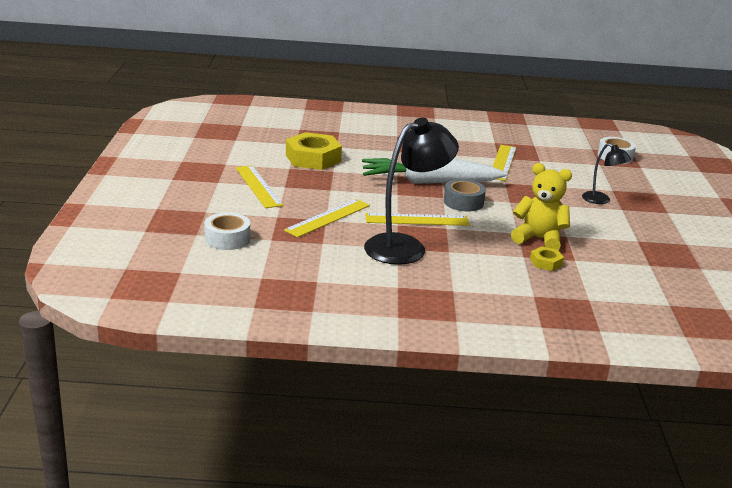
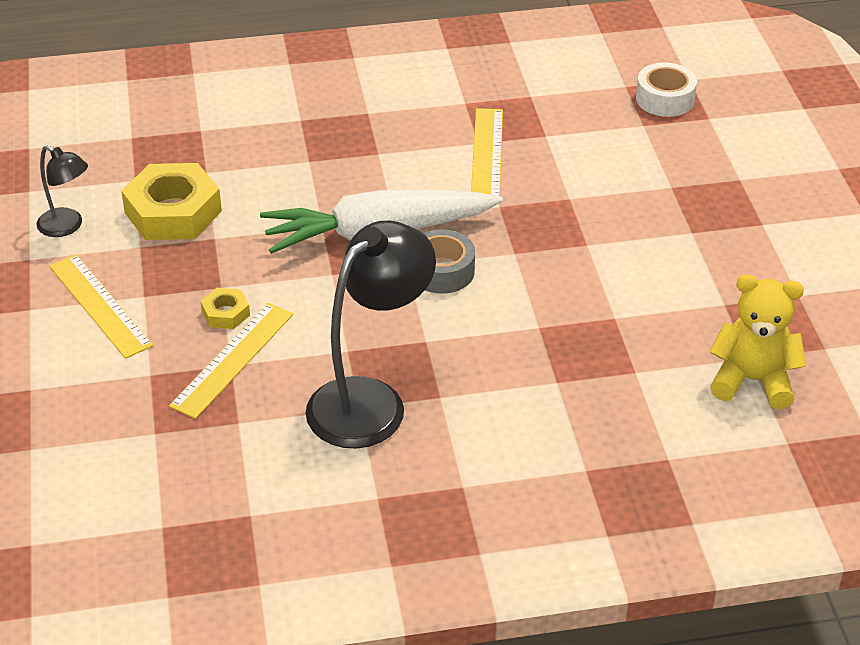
camera: 10 degrees left, 15 degrees up
white tape [204,213,250,250] -> none
yellow ruler [365,213,470,226] -> none
yellow teddy bear [511,163,572,250] -> yellow teddy bear moved to [710,274,806,409]
yellow nut [530,246,564,271] -> yellow nut moved to [201,288,250,329]
black lamp [582,143,631,204] -> black lamp moved to [37,145,88,237]

